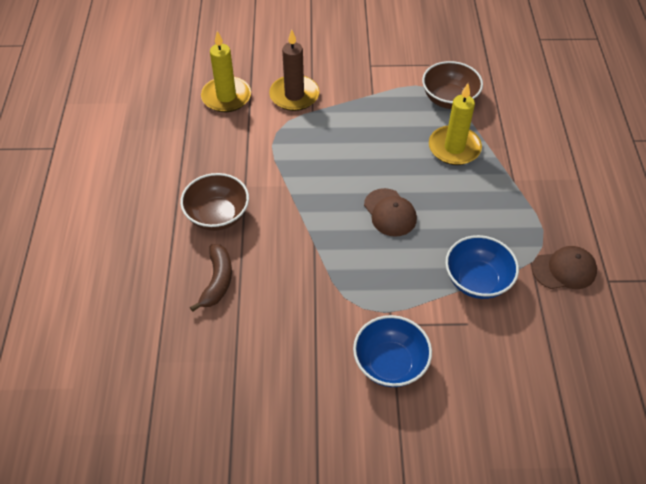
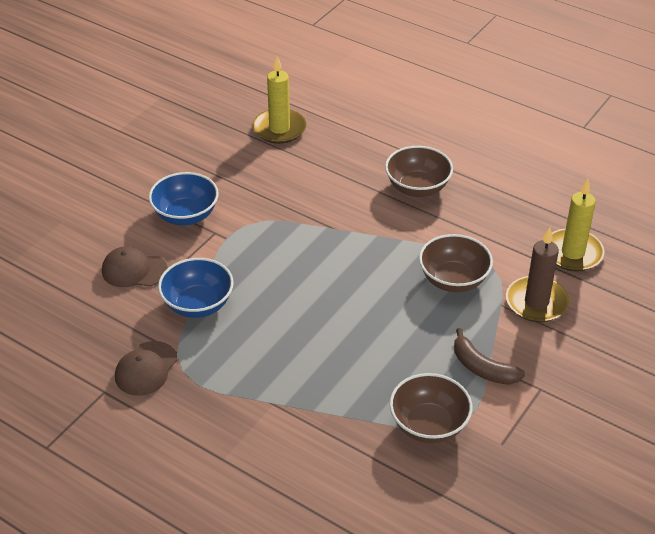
camera: 125 degrees right, 10 degrees down
brown banana [190,244,232,312] -> brown banana moved to [454,328,525,385]
brown cap [364,188,417,237] -> brown cap moved to [102,246,168,287]
yellow candle [429,83,482,165] -> yellow candle moved to [253,56,307,144]
none -> brown bowl [419,234,493,292]

